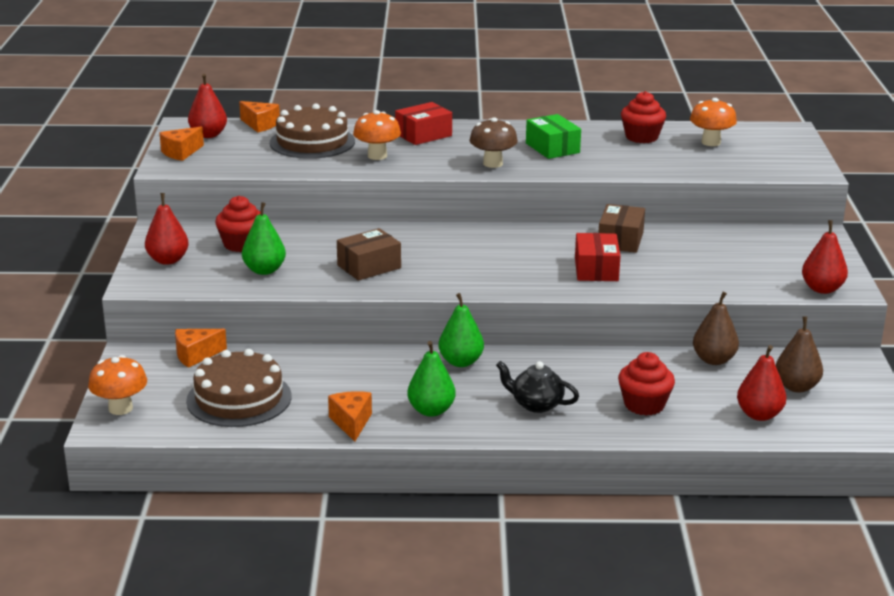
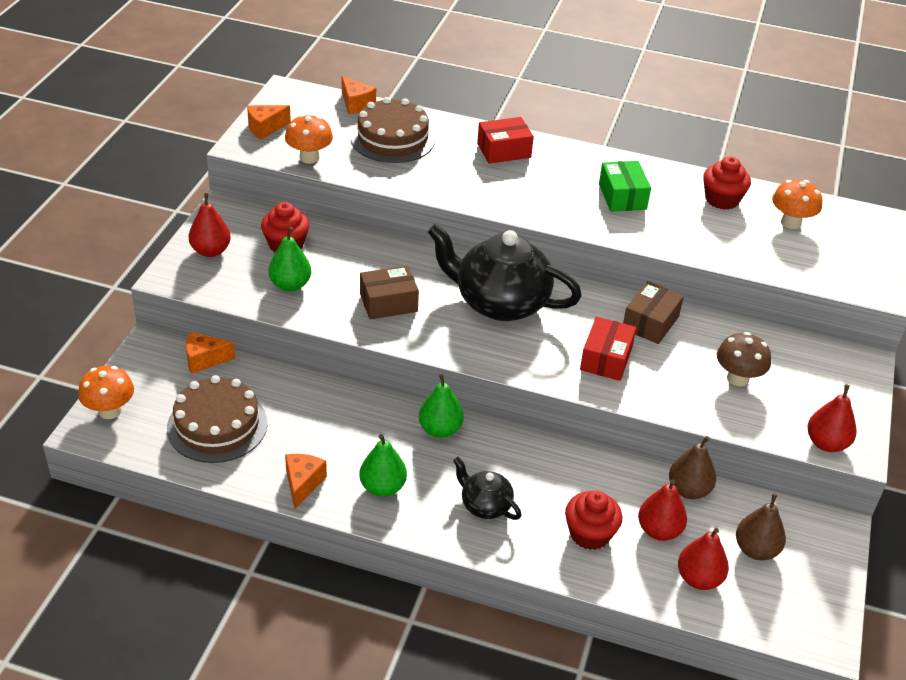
camera: 15 degrees right, 15 degrees up
red pear [188,74,227,138] -> red pear moved to [638,479,687,541]
orange mushroom [353,110,401,160] -> orange mushroom moved to [285,115,333,164]
brown mushroom [470,117,518,168] -> brown mushroom moved to [717,332,771,386]
none -> black teapot [428,224,582,321]

